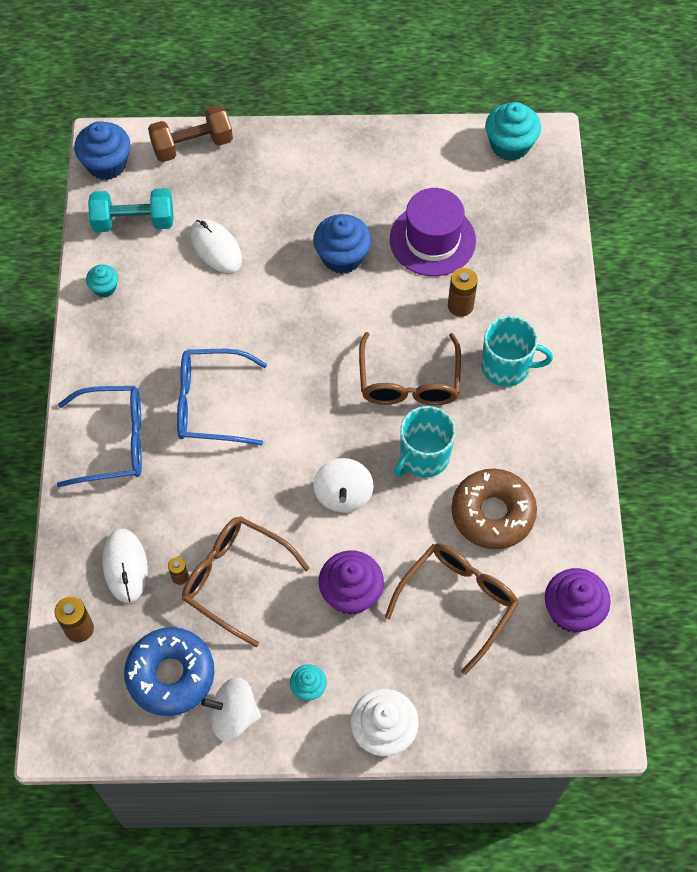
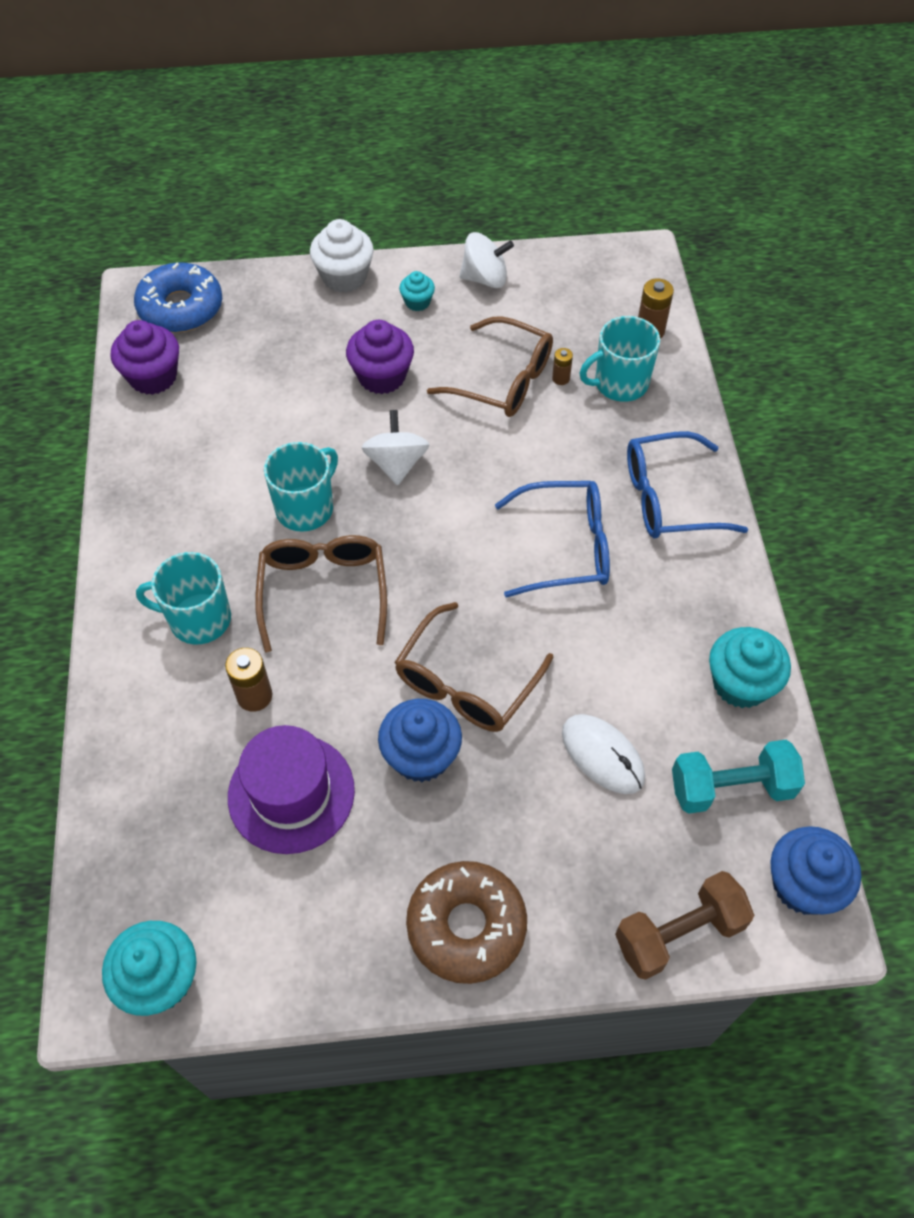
camera: 175 degrees right, 5 degrees down
turquoise cupcake [86,264,118,297] -> turquoise cupcake [709,627,791,708], size x1.81
white mouse [102,529,148,603] -> turquoise mug [580,316,660,402]
blue donut [124,627,214,716] -> blue donut moved to [134,262,222,333]
brown glasses [385,544,519,675] -> brown glasses moved to [394,602,554,732]
brown donut [451,469,537,549] -> brown donut moved to [406,861,527,984]

